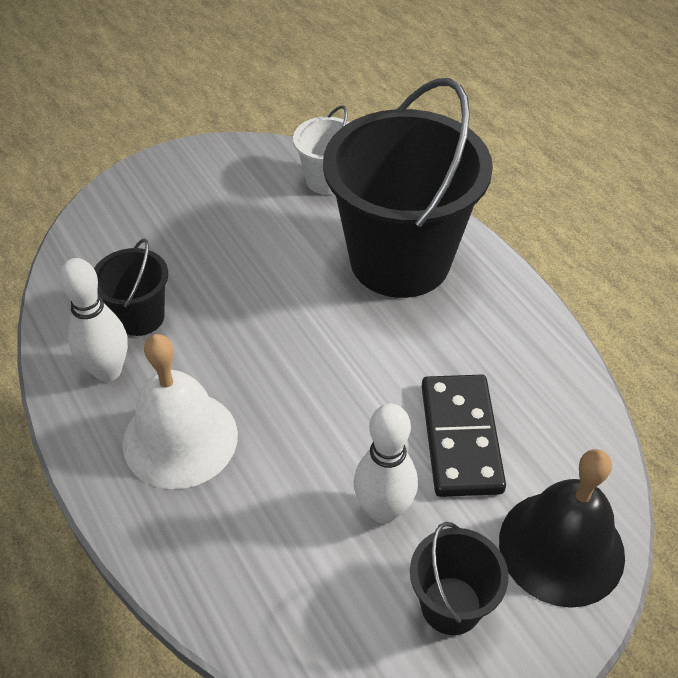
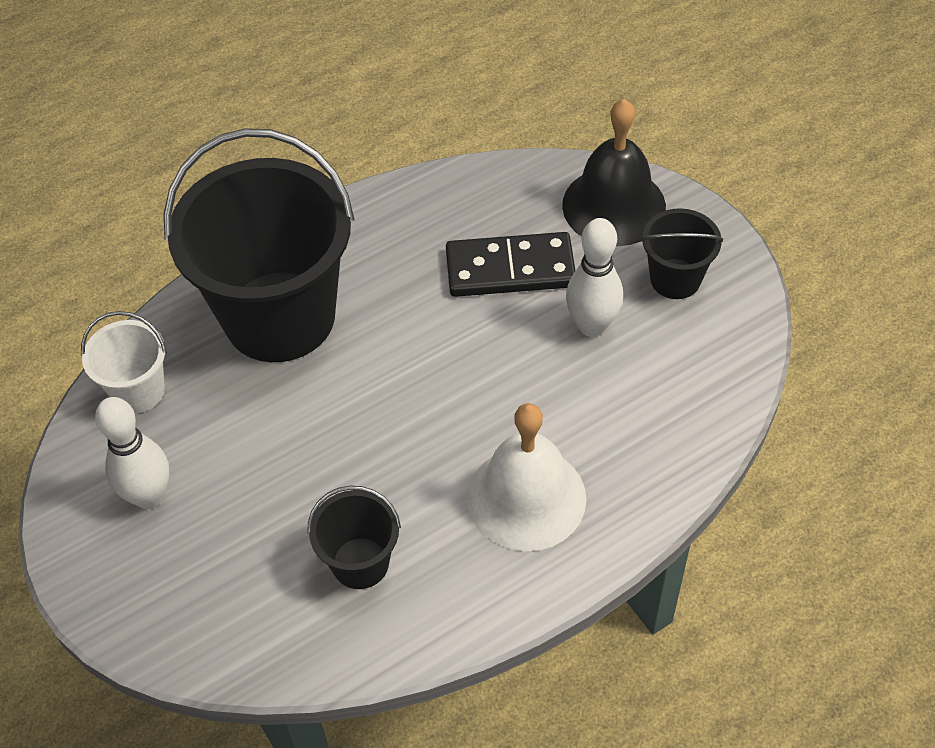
camera: 90 degrees left, 5 degrees up
white bowling pin [59,258,128,382] -> white bowling pin moved to [95,397,169,509]

